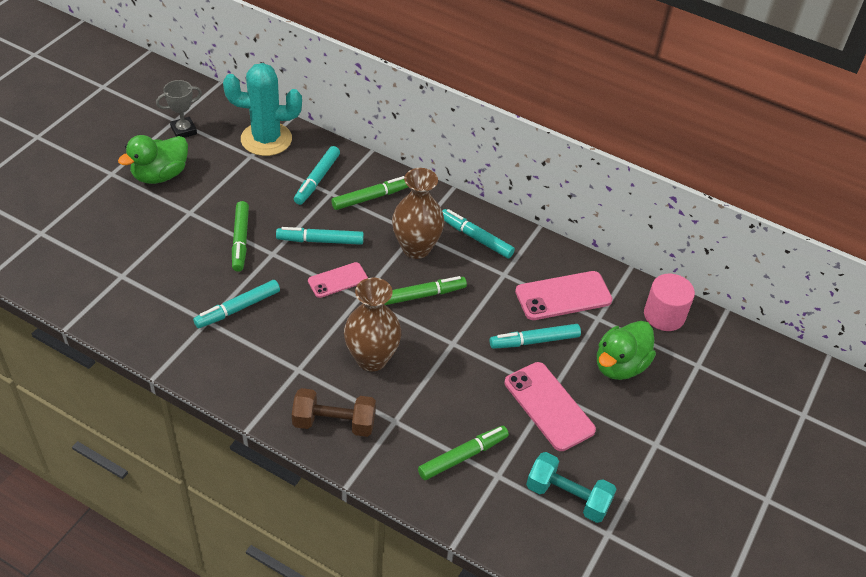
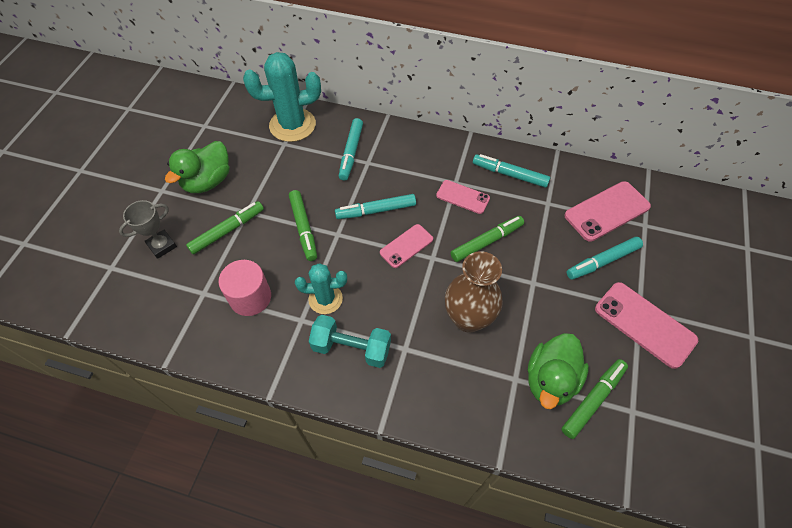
camera: 10 degrees left, 10 degrees up
grey trophy [156,80,202,138] -> grey trophy moved to [119,200,177,259]
turquoise marker [193,280,280,328] -> turquoise cactus [295,263,347,314]
brown dumbbell [292,388,376,437] -> none
green marker [331,176,408,210] -> green marker moved to [186,201,264,255]
brown vase [392,168,445,259] -> pink phone [436,180,490,214]
turquoise dumbbell [526,452,617,523] -> turquoise dumbbell moved to [309,315,391,368]
green duck [597,321,656,380] -> green duck moved to [528,333,589,409]
pink cylinder [644,274,695,331] -> pink cylinder moved to [219,260,271,316]

